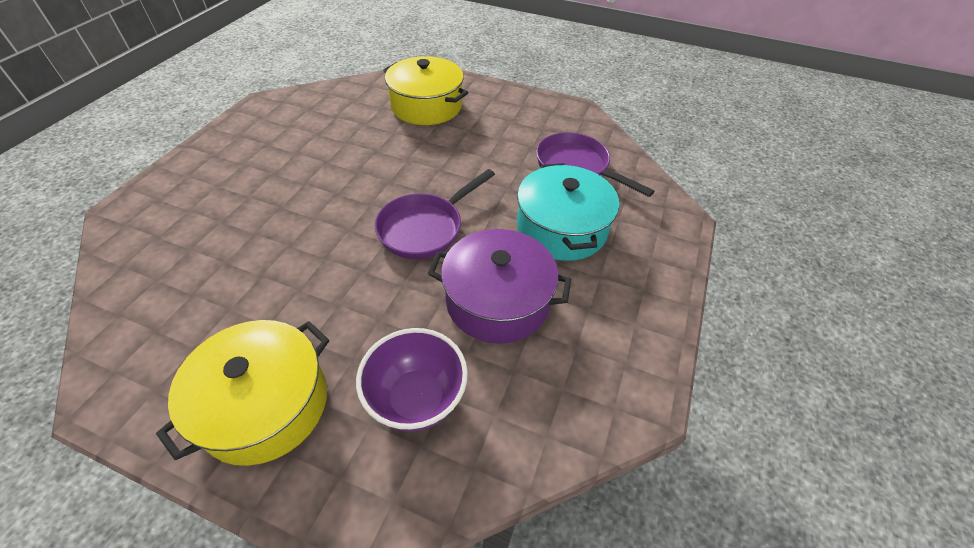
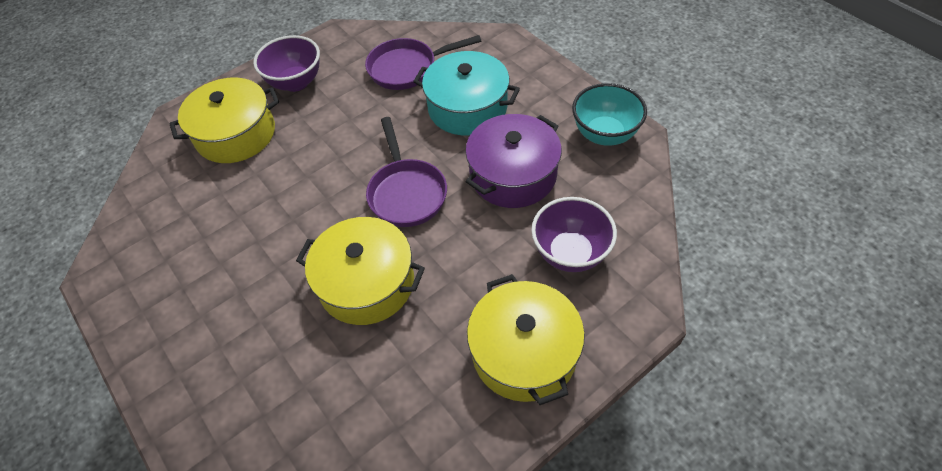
camera: 55 degrees left, 5 degrees up
none -> purple bowl [253,35,320,92]
none -> yellow pot [296,217,425,325]
none -> turquoise bowl [572,83,647,146]

